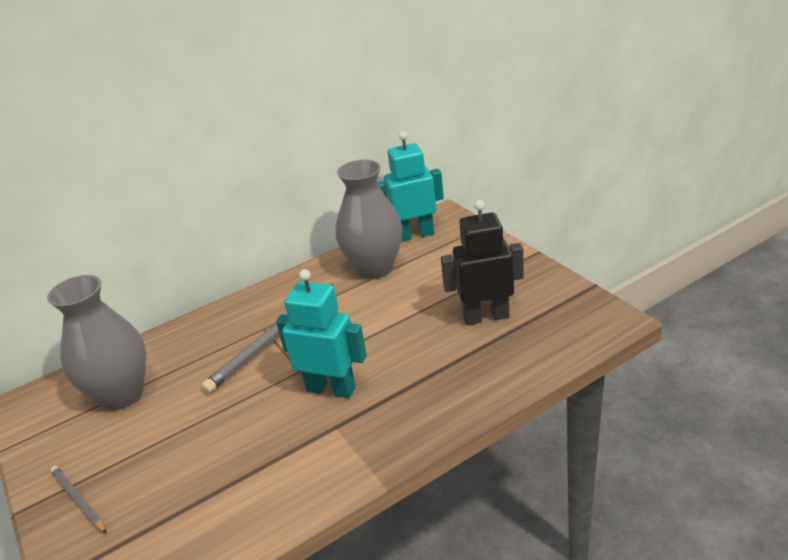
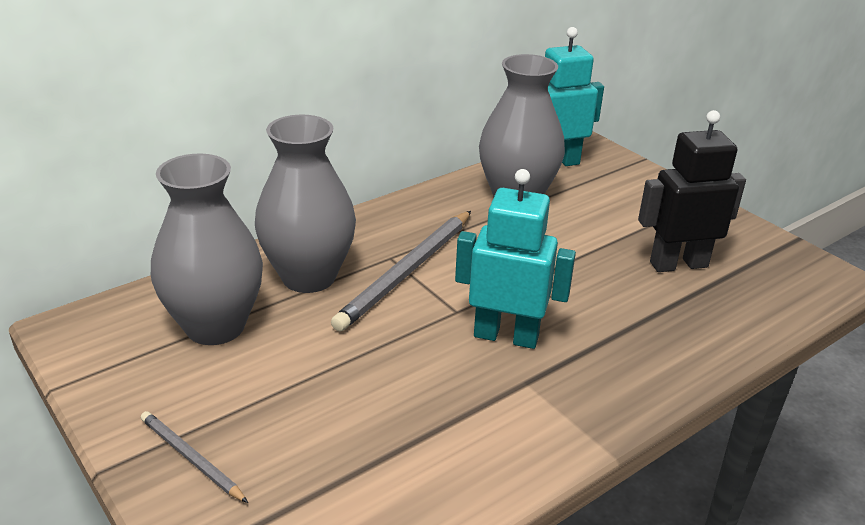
camera: 10 degrees left, 0 degrees up
none -> grey vase [255,115,356,293]

